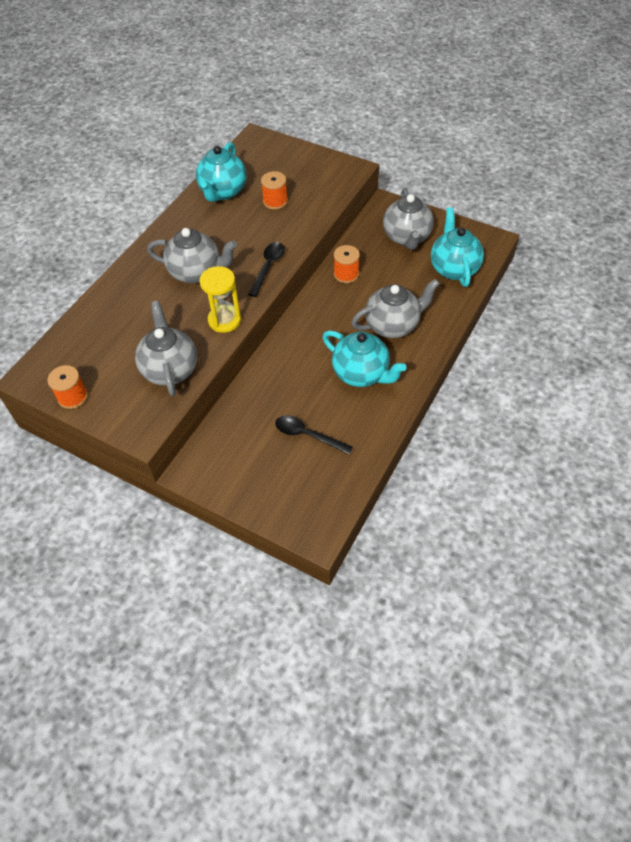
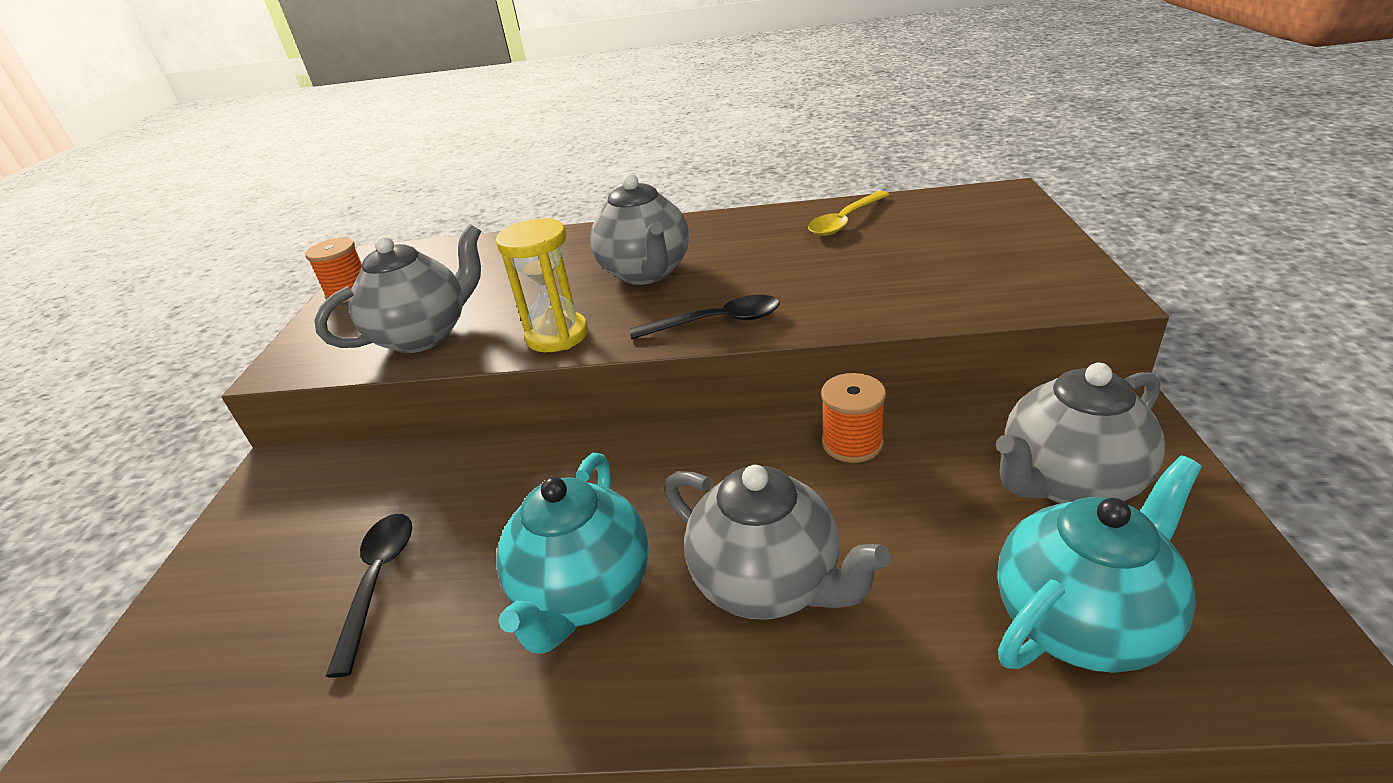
camera: 65 degrees right, 20 degrees down
turquoise teapot [196,142,246,202] -> yellow spoon [808,191,889,236]
orange spool [261,171,288,210] -> none

